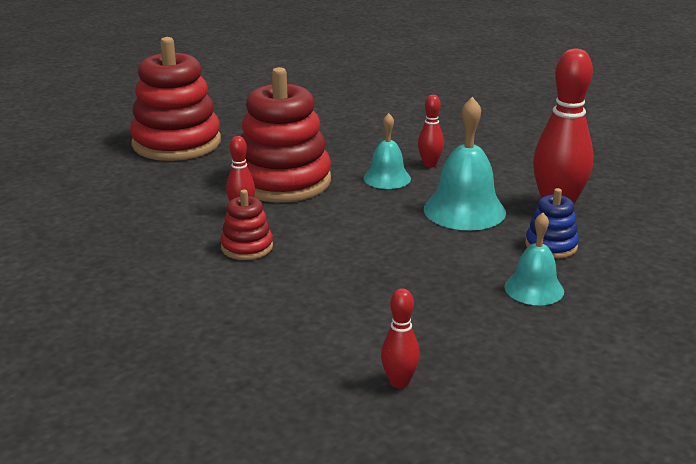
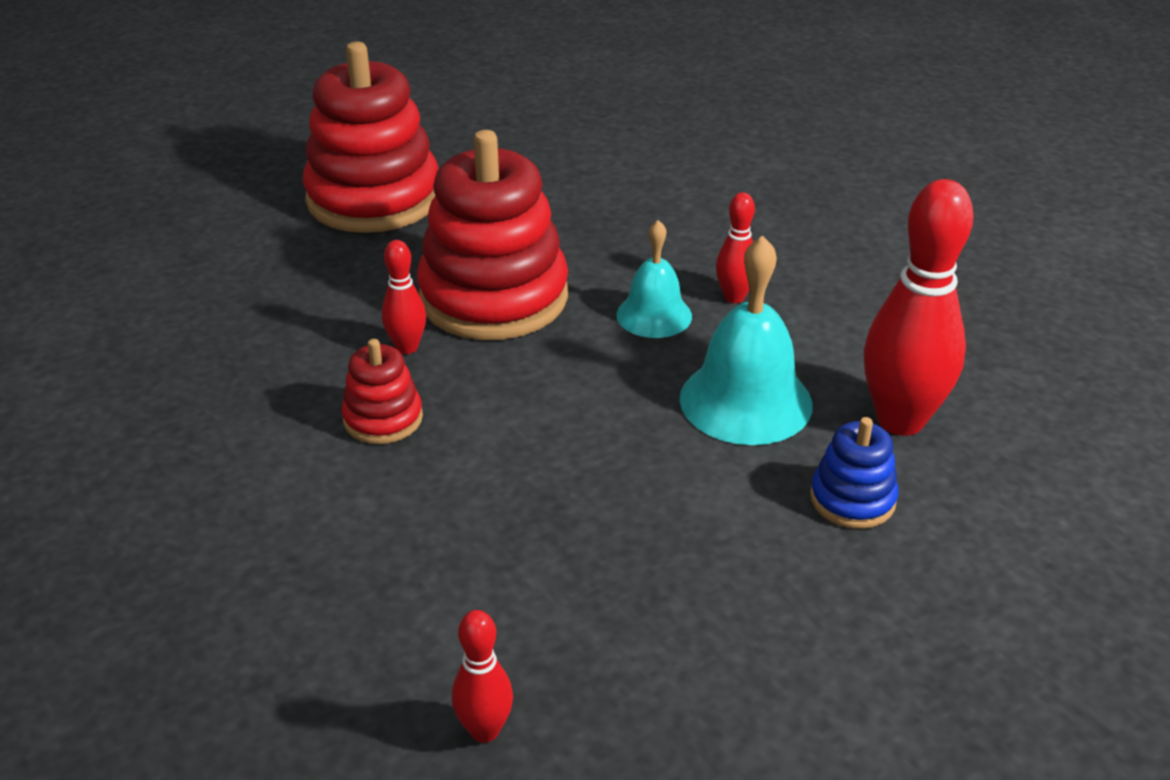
camera: 15 degrees right, 10 degrees up
turquoise bell [504,213,564,305] -> none

